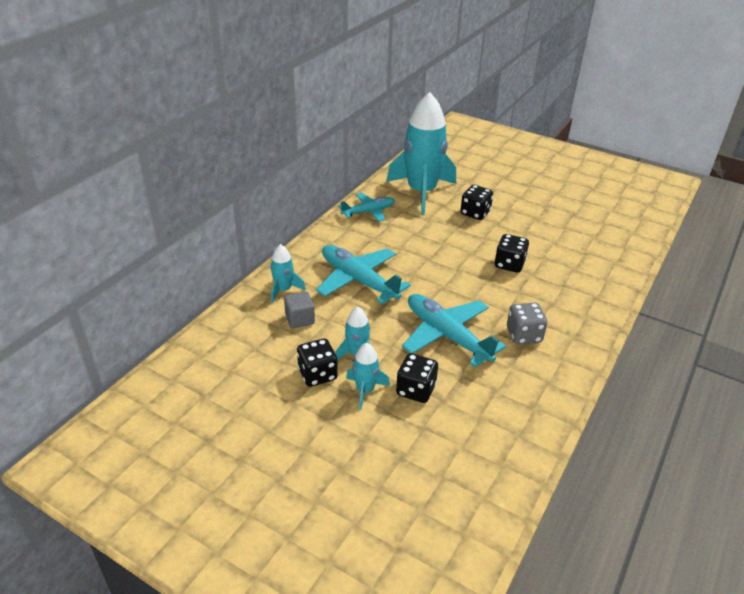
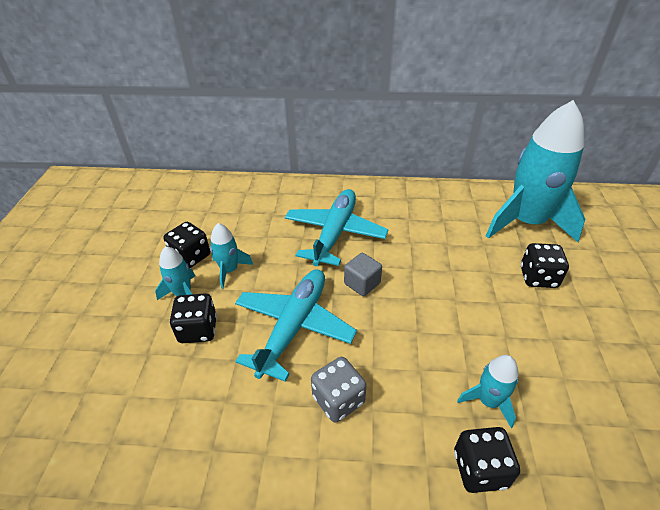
camera: 65 degrees right, 5 degrees up
turquoise rocket [270,244,306,303] -> turquoise rocket moved to [457,355,519,428]
grey cube [284,292,315,328] -> grey cube moved to [344,253,382,296]
turquoise plane [339,193,395,222] -> none
black dice [495,234,529,273] -> black dice moved to [454,427,520,493]

